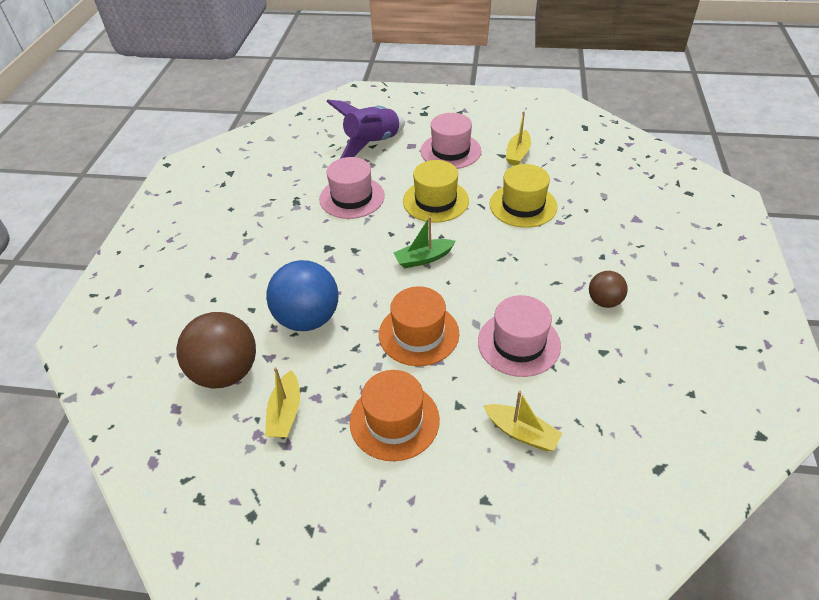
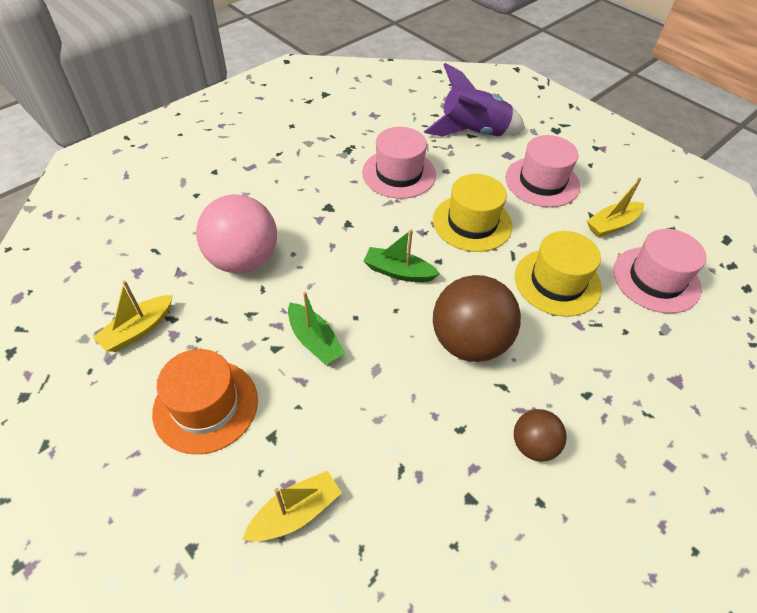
camera: 35 degrees right, 5 degrees up
brown ball [176,312,256,389] -> brown ball moved to [433,275,521,362]
blue ball [266,260,339,331] -> pink ball [196,194,277,274]
orange hat [379,286,459,366] -> green boat [288,292,345,365]
pink hat [478,295,561,377] -> pink hat moved to [613,229,706,313]
yellow boat [483,391,563,451] -> yellow boat turned 105 degrees counterclockwise [242,471,342,541]

